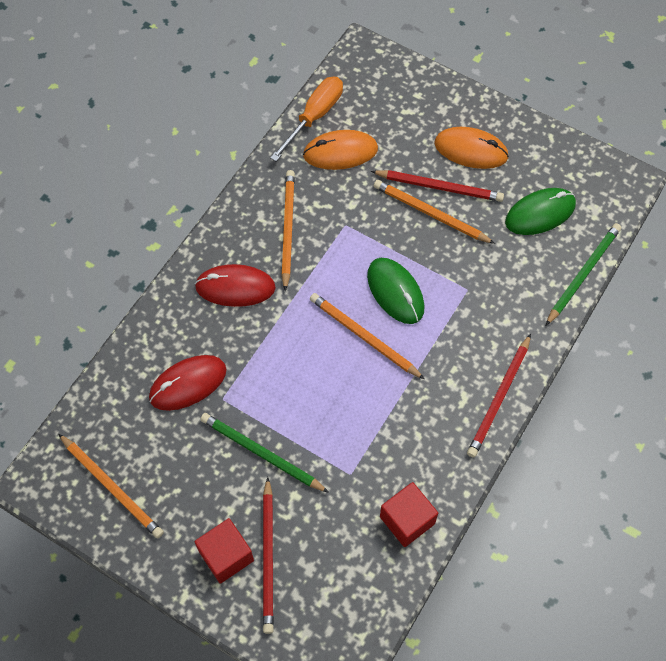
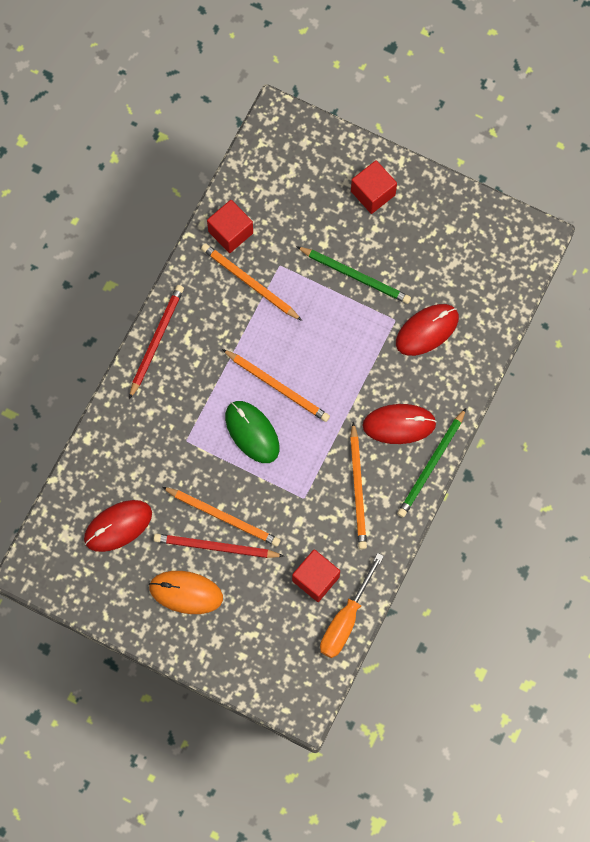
camera: 175 degrees right, 10 degrees up
orange pencil [58,434,164,538] -> orange pencil moved to [201,243,302,321]
red pencil [263,477,274,634] -> none
orange mouse [303,130,378,170] -> red cube [292,549,340,602]
green mouse [505,188,576,235] -> red mouse [84,500,152,552]
green pencil [546,223,621,325] -> green pencil moved to [397,408,466,517]

